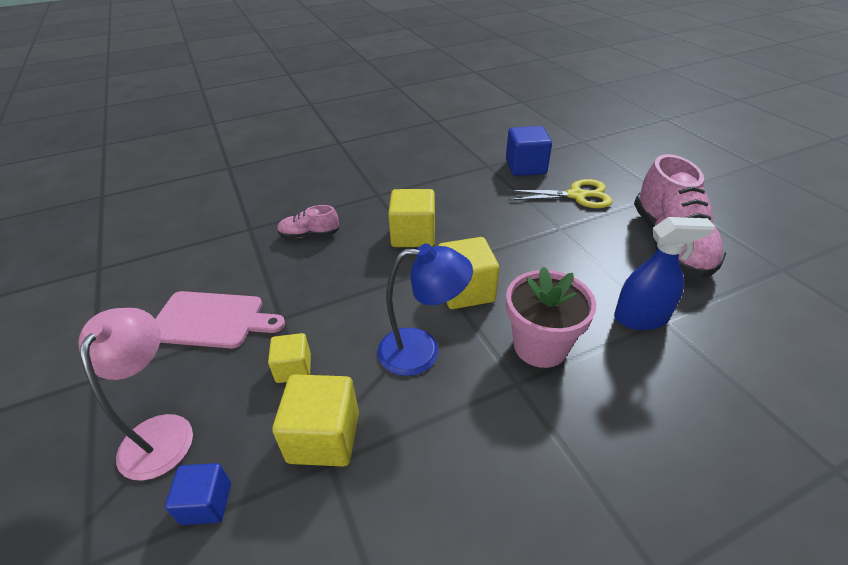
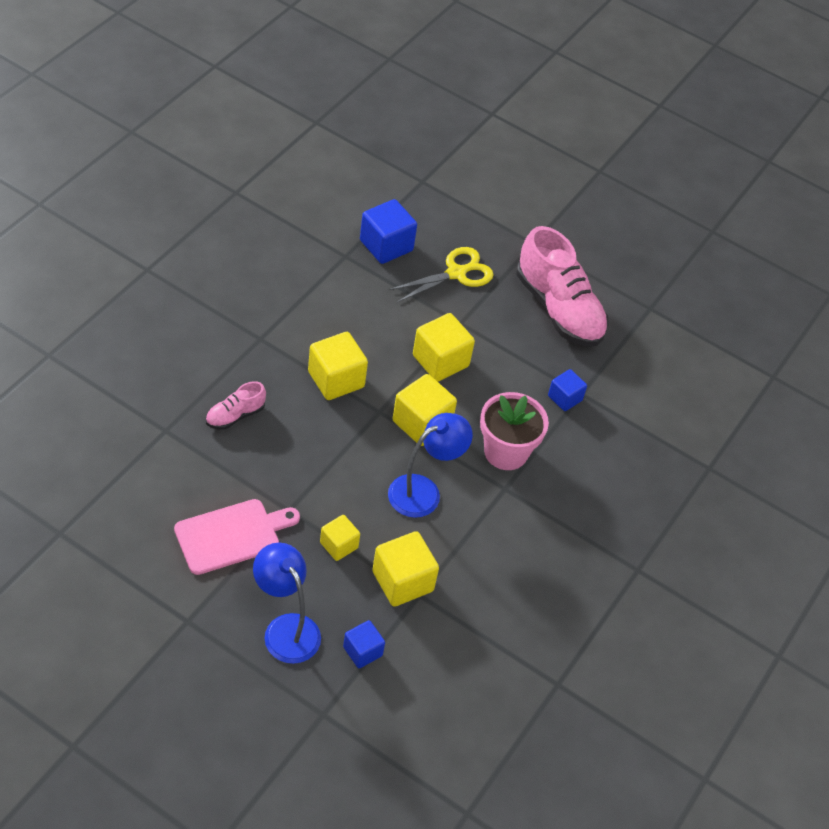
camera: 40 degrees left, 10 degrees up
pink lamp [79,308,193,481] -> blue lamp [253,543,321,664]
blue spray bottle [614,217,715,330] -> blue cube [548,369,587,411]
none -> yellow cube [413,313,475,382]

